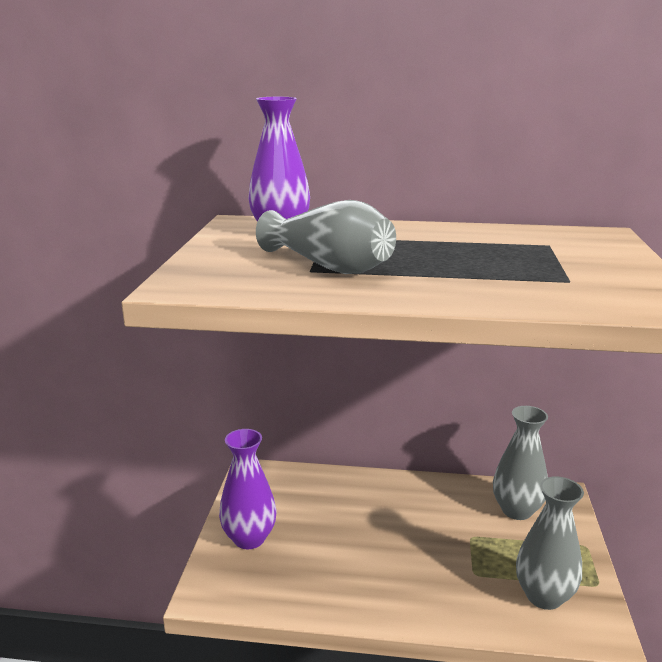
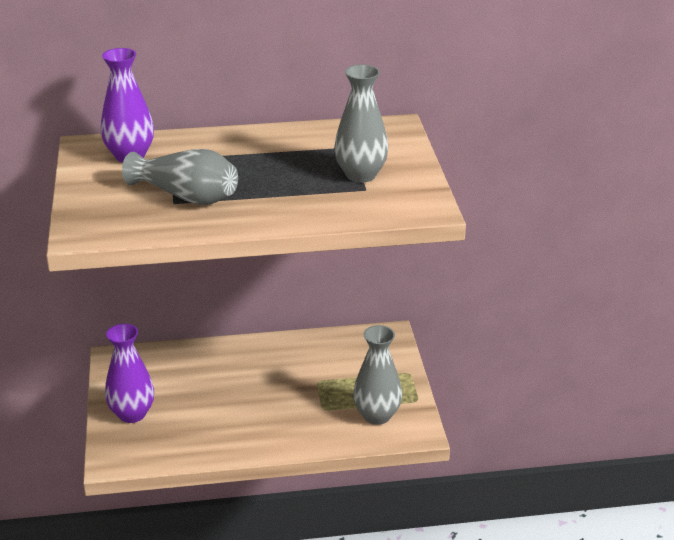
camera: 15 degrees left, 10 degrees up
grey vase [493,406,548,520] -> grey vase moved to [334,64,389,183]

